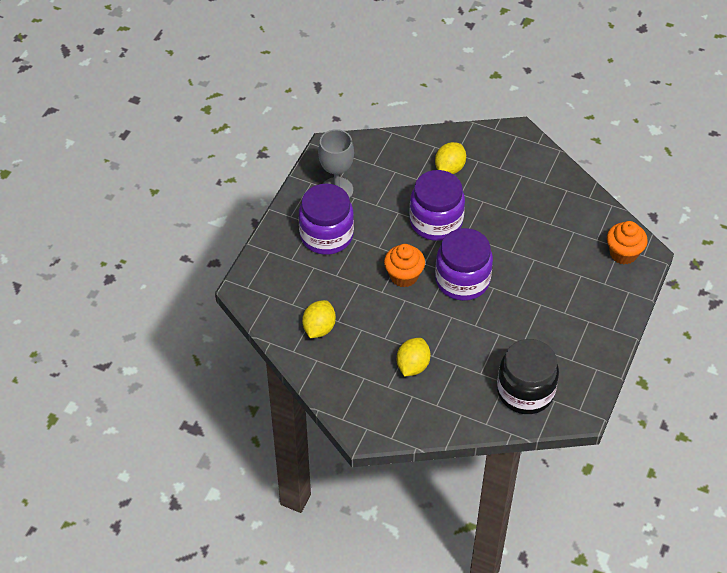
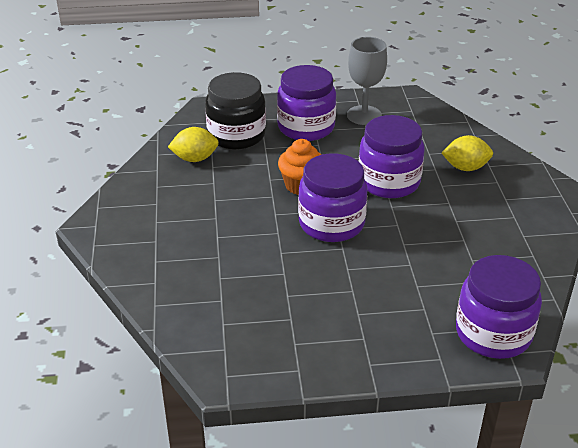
camera: 60 degrees right, 15 degrees down
yellow lemon [397,338,431,376] -> none
black jar [497,339,559,414] -> black jar moved to [205,72,266,150]
orange cupcake [607,221,648,264] -> purple jar [456,255,542,359]

